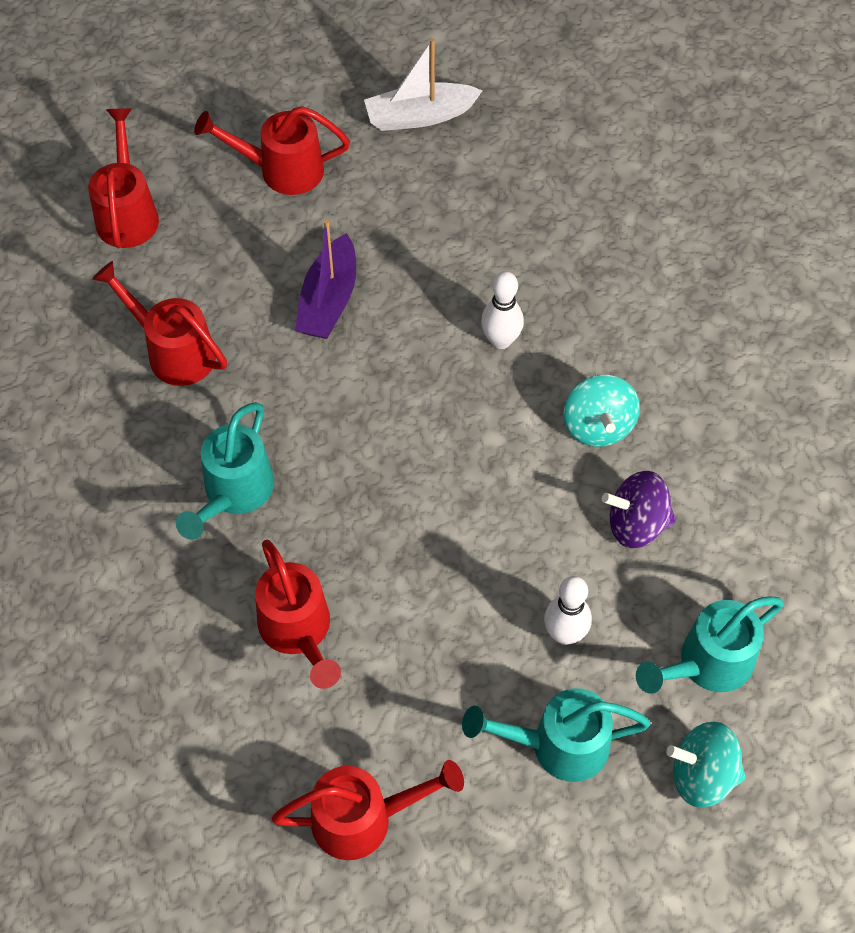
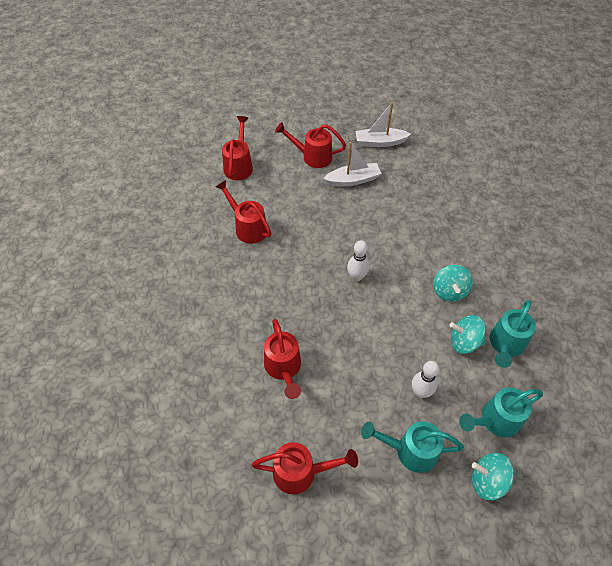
camera: 10 degrees right, 5 degrees down
turquoise watering can [176,402,274,540] -> turquoise watering can moved to [490,300,536,368]
purple boat [295,220,356,339] -> none
white bowling pin [481,271,524,349] -> white bowling pin moved to [347,240,369,281]
purple spinning top [602,471,676,548] -> turquoise spinning top [449,315,486,354]
none -> white boat [323,142,382,187]

